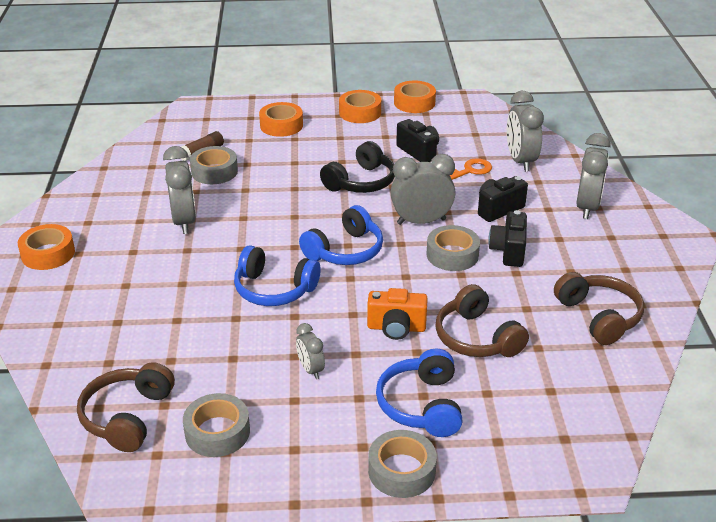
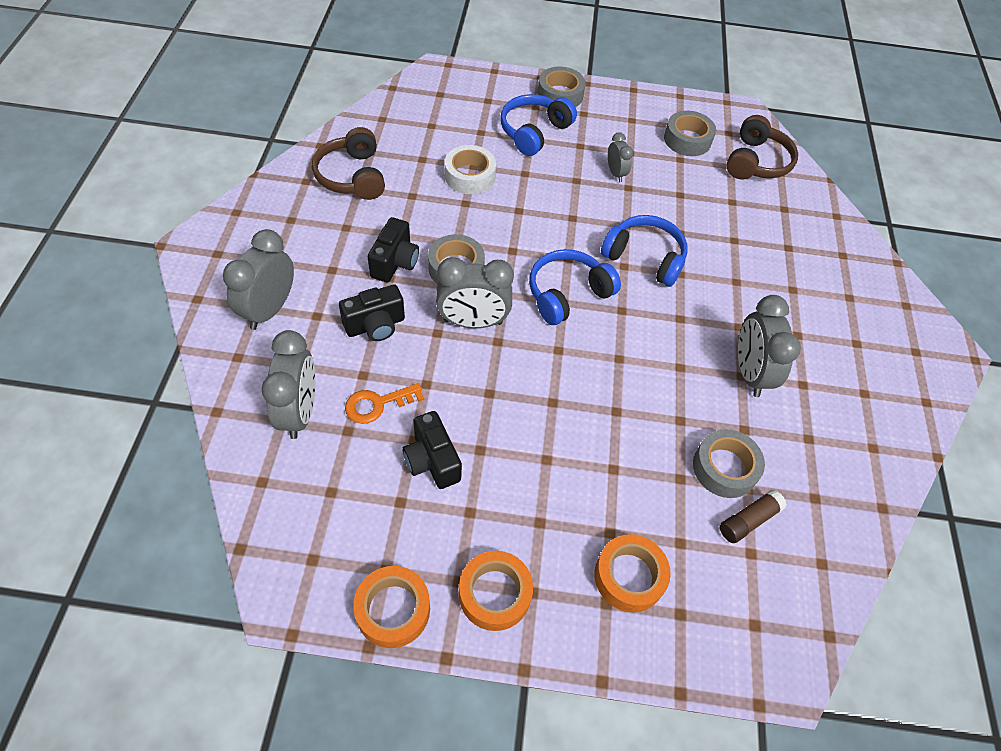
camera: 175 degrees left, 20 degrees up
orange tape [18,224,75,270] -> none
black headphones [320,141,395,193] -> none
orange camera [367,288,428,340] -> none
blue headphones [376,349,463,437] -> blue headphones turned 150 degrees counterclockwise [500,94,577,156]
brown headphones [436,284,529,357] -> white tape [445,145,496,194]

